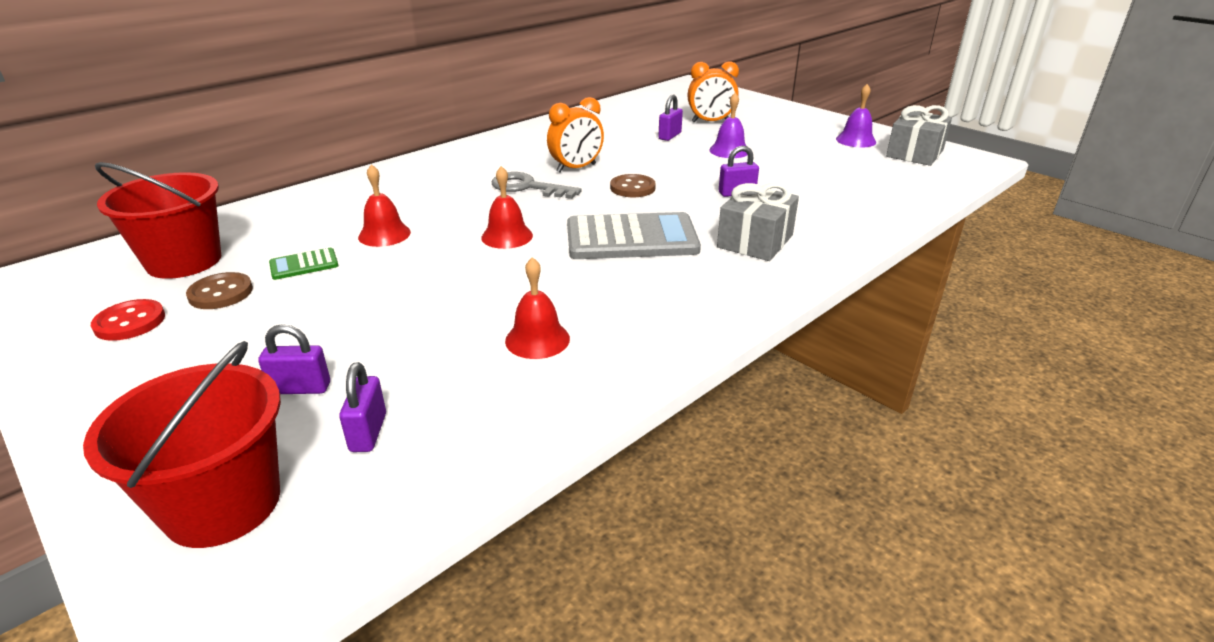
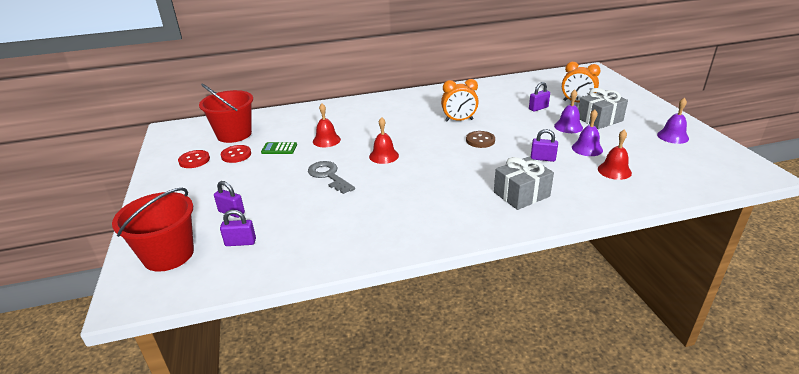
camera: 30 degrees right, 0 degrees up
brown button [186,272,253,309] -> red button [221,145,251,163]
purple padlock [339,362,386,452] -> purple padlock turned 60 degrees clockwise [220,210,256,246]
grey key [492,172,582,199] -> grey key moved to [308,161,355,194]
red bell [505,257,570,359] -> red bell moved to [598,130,632,180]
grey calculator [567,212,701,259] -> none
grey gift [886,105,952,166] -> grey gift moved to [578,88,628,129]
none -> purple bell [572,109,603,156]

